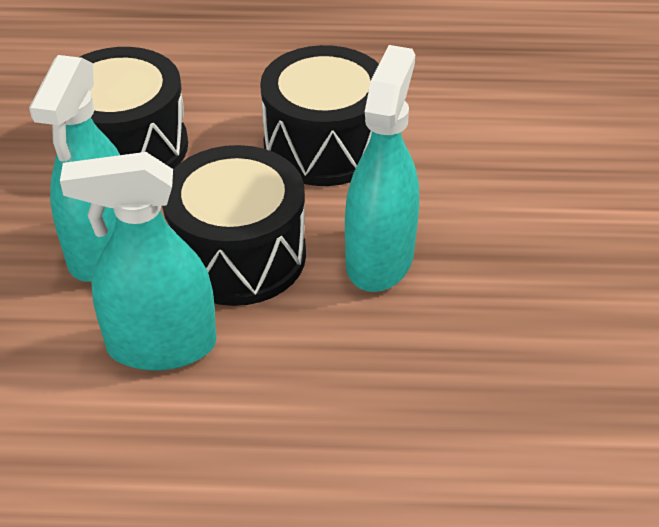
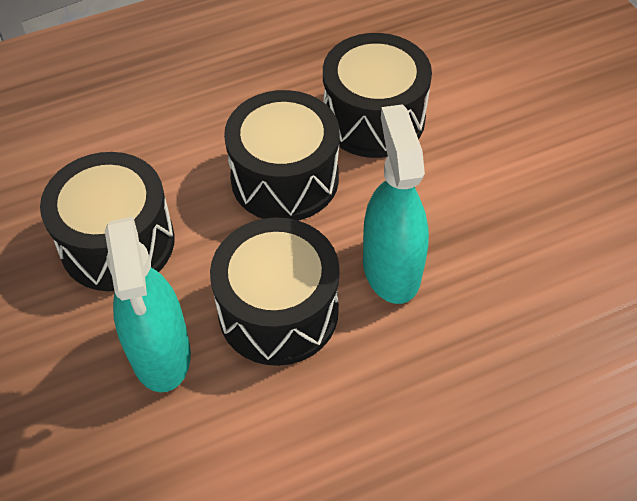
camera: 25 degrees left, 10 degrees up
turquoise spray bottle [60,152,216,370] -> none
none -> black drum [323,33,432,158]

